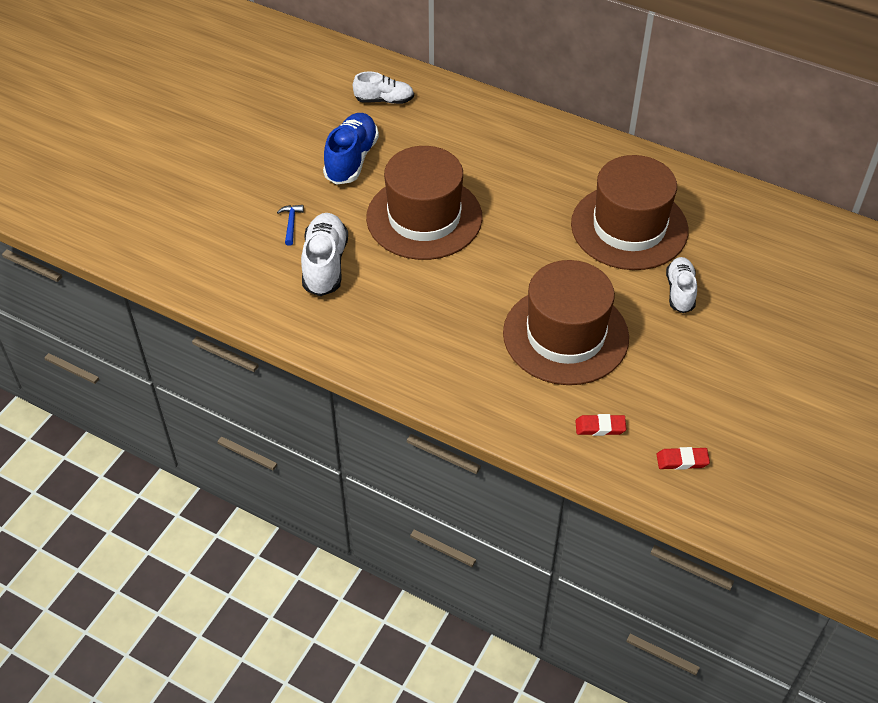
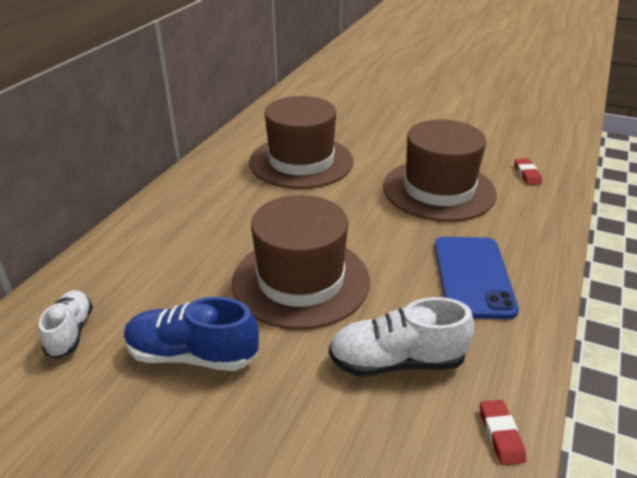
camera: 95 degrees left, 15 degrees down
blue hammer [277,205,304,246] -> none
red eraser [656,447,710,470] -> red eraser moved to [480,400,526,465]
white shoe [666,257,697,313] -> none
none -> blue phone [434,237,519,319]

